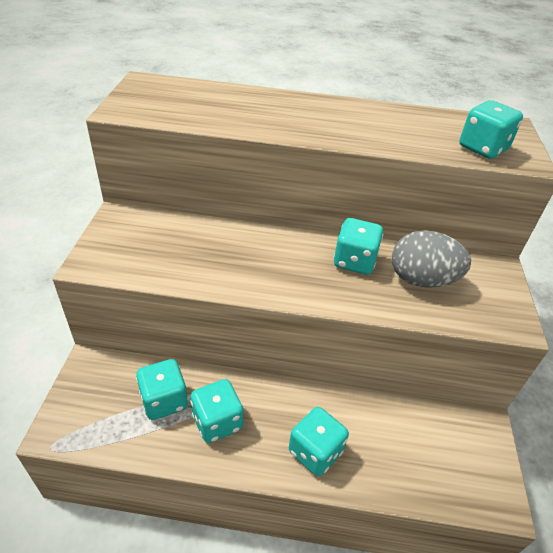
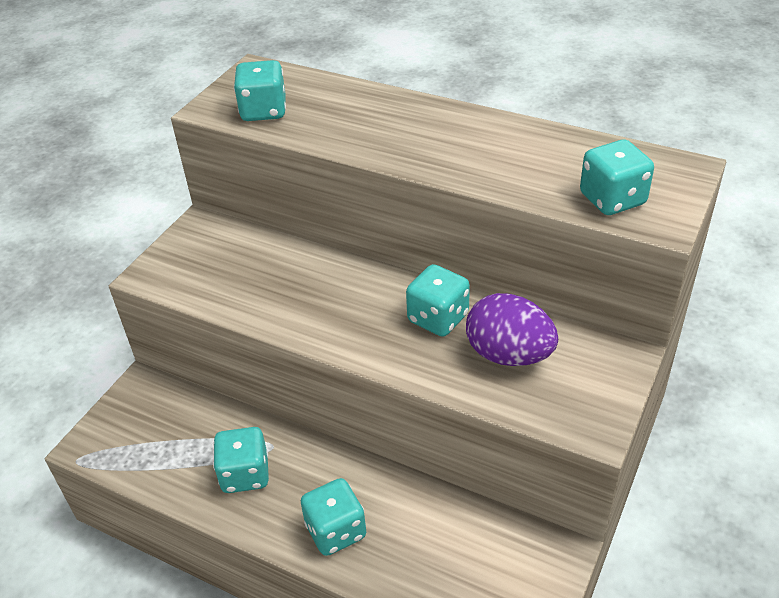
camera: 25 degrees right, 0 degrees up
turquoise dice [136,359,188,420] -> turquoise dice moved to [234,60,286,121]
grey egg [392,230,471,288] -> purple egg [466,293,558,366]

